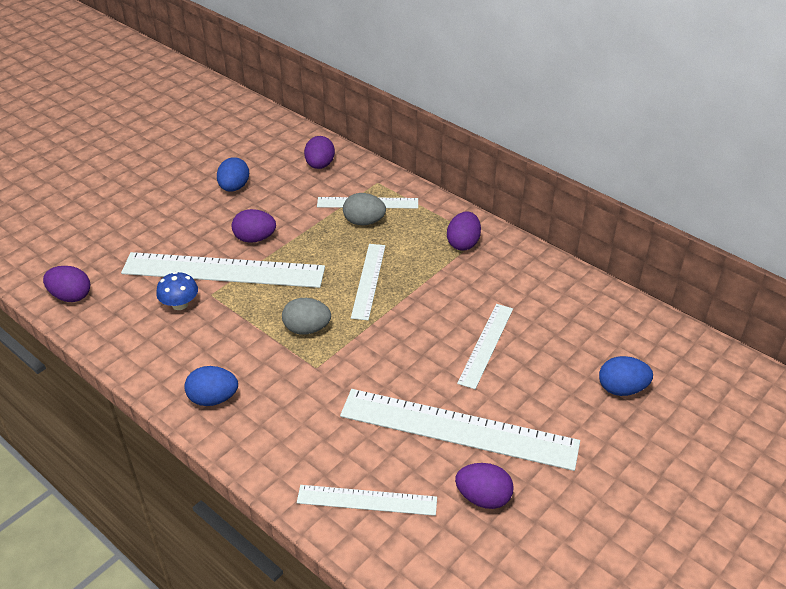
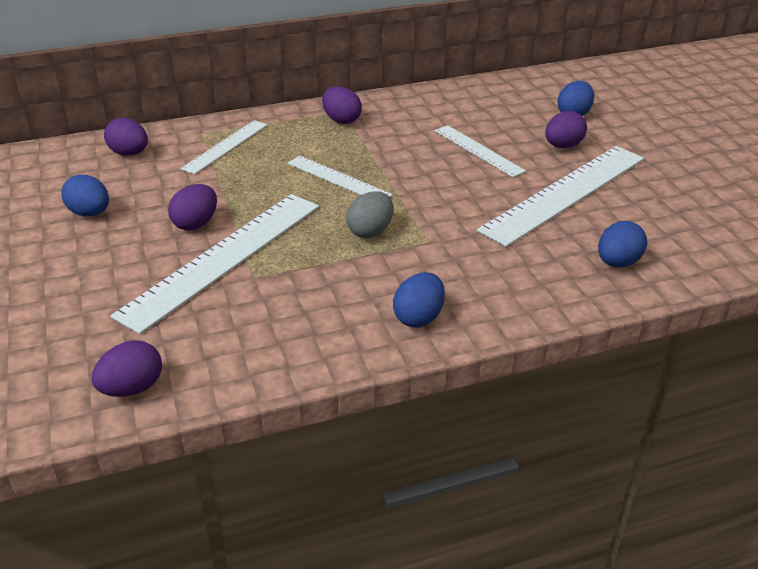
camera: 60 degrees left, 5 degrees down
blue mushroom [156,272,198,310] -> none
white ruler [297,485,437,516] -> blue egg [598,221,647,267]
grey egg [343,193,386,225] -> none
purple egg [455,463,514,509] -> purple egg moved to [545,111,587,148]

